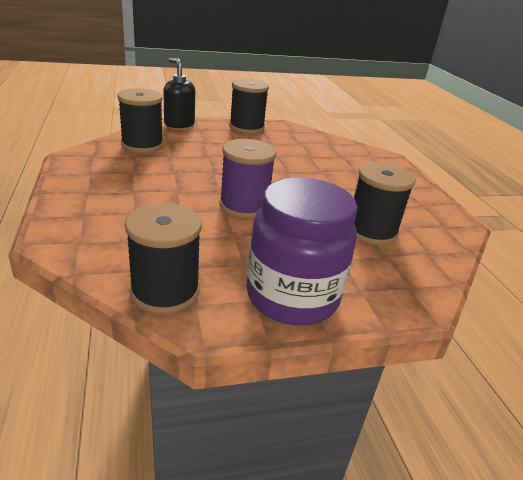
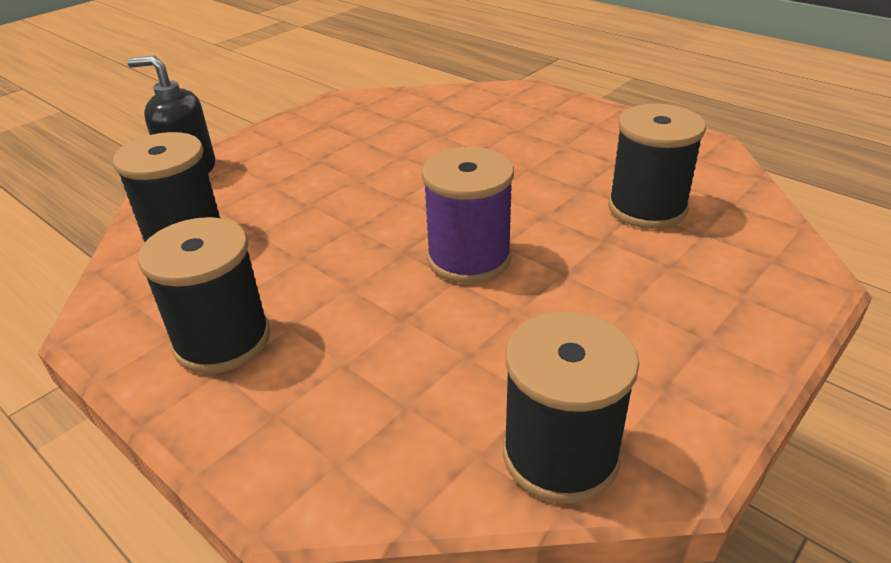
camera: 30 degrees left, 5 degrees up
black spool [229,78,269,134] -> black spool moved to [138,217,270,374]
purple jar [247,177,358,325] -> none

